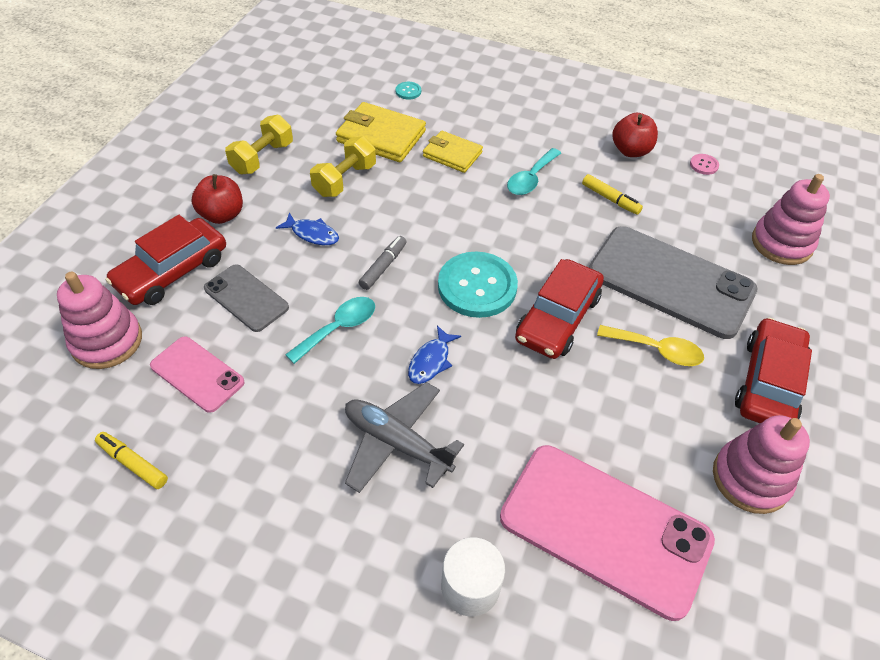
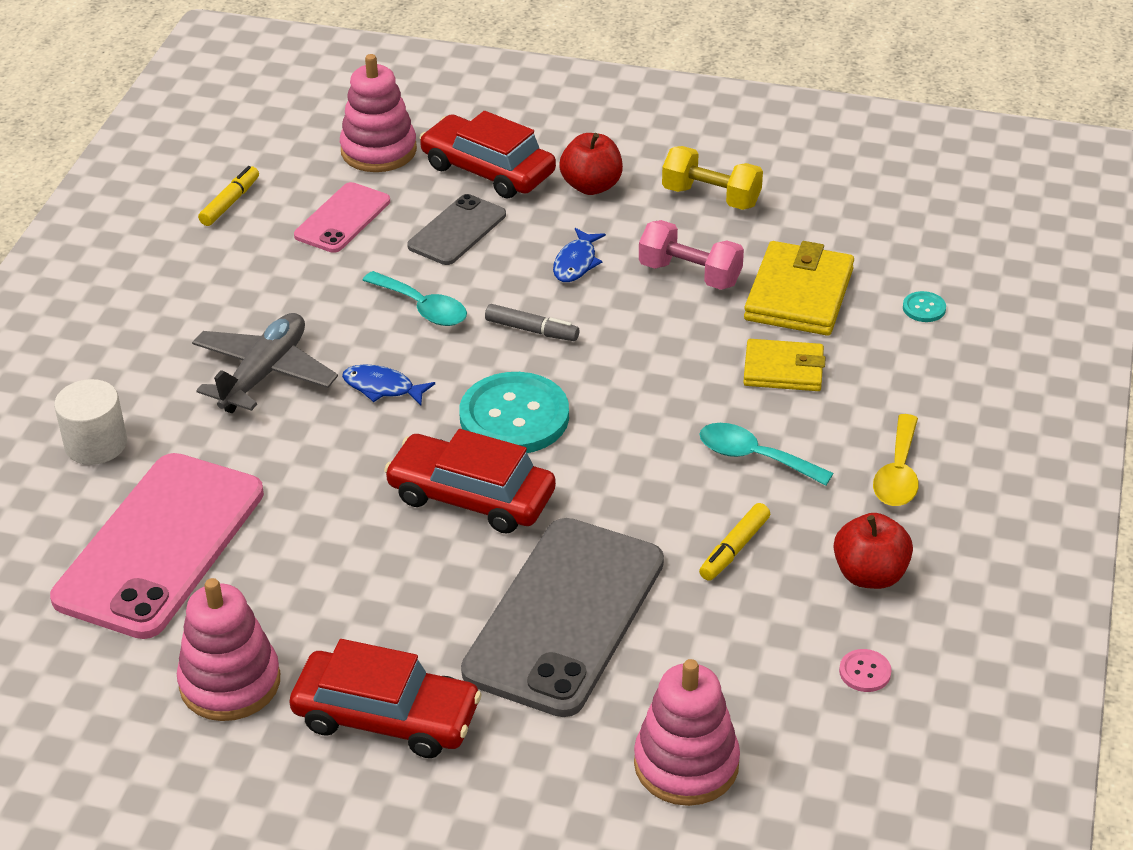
camera: 85 degrees right, 10 degrees down
yellow dumbbell [310,136,376,197] -> pink dumbbell [639,220,744,290]
yellow wallet [423,131,483,173] -> yellow wallet turned 75 degrees clockwise [743,339,826,391]
yellow spoon [597,325,704,366] -> yellow spoon moved to [873,414,919,506]

